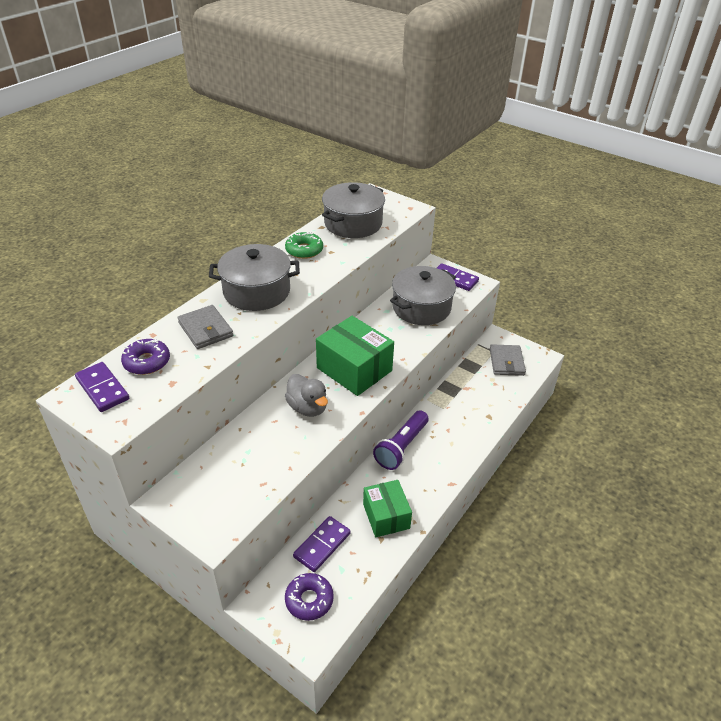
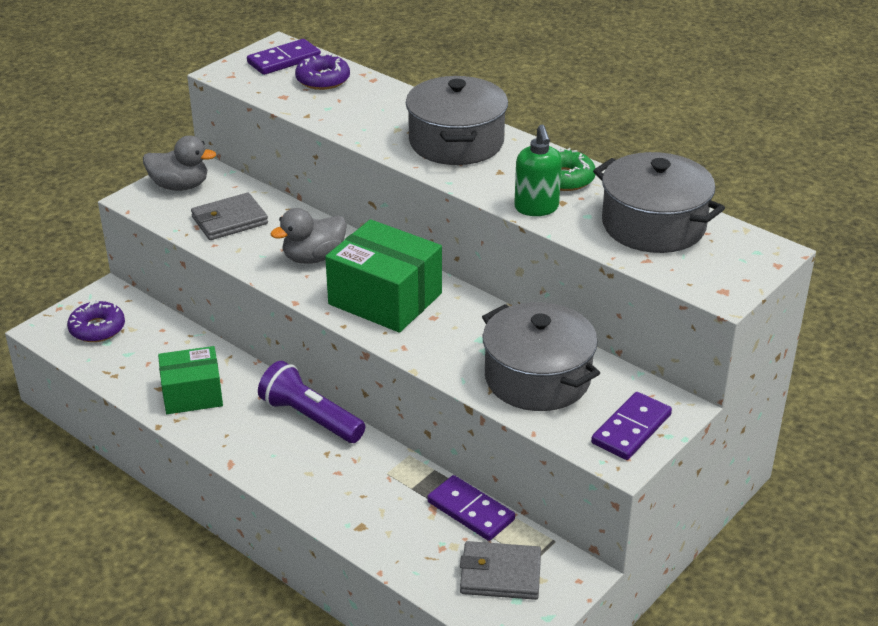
camera: 95 degrees right, 5 degrees down
grey wallet [177,305,233,349] -> grey wallet moved to [191,193,268,240]
purple domino [293,516,351,572] -> purple domino moved to [427,475,515,541]
green box [316,316,394,396] -> green box turned 75 degrees clockwise [325,219,442,333]
none -> grey duck [143,135,216,191]
none -> green soap dispenser [514,125,562,216]

